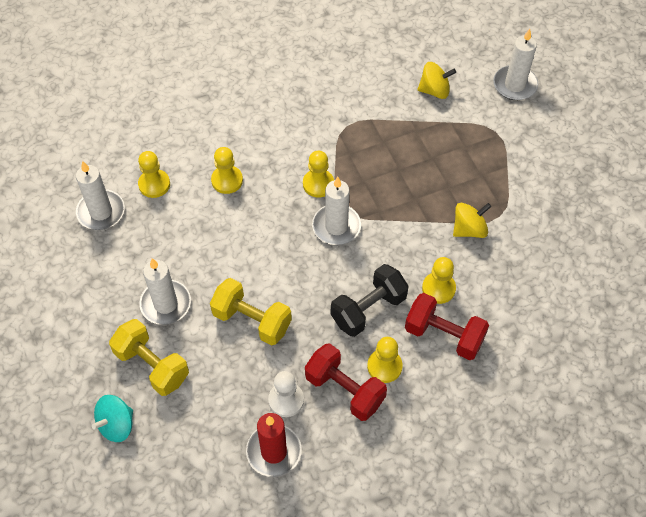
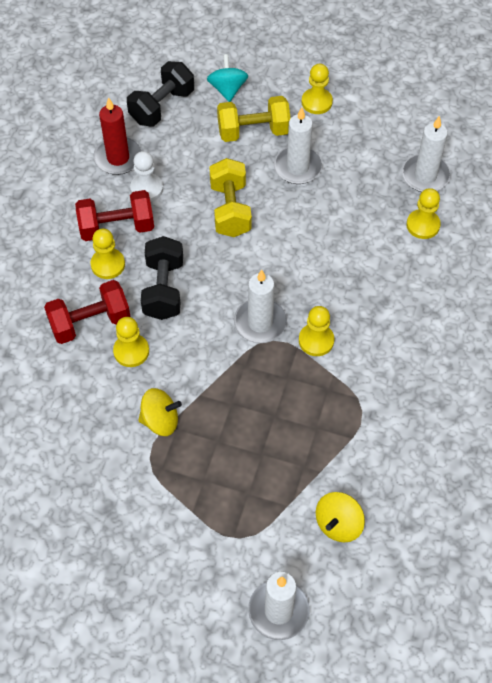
camera: 130 degrees right, 0 degrees up
yellow dumbbell [210,278,292,346] -> yellow dumbbell turned 75 degrees counterclockwise [209,158,252,237]
yellow pawn [211,147,243,194] -> yellow pawn moved to [302,64,333,114]
yellow spinning top [453,203,491,238] -> yellow spinning top turned 105 degrees counterclockwise [138,388,182,436]
none -> black dumbbell [127,61,194,127]

